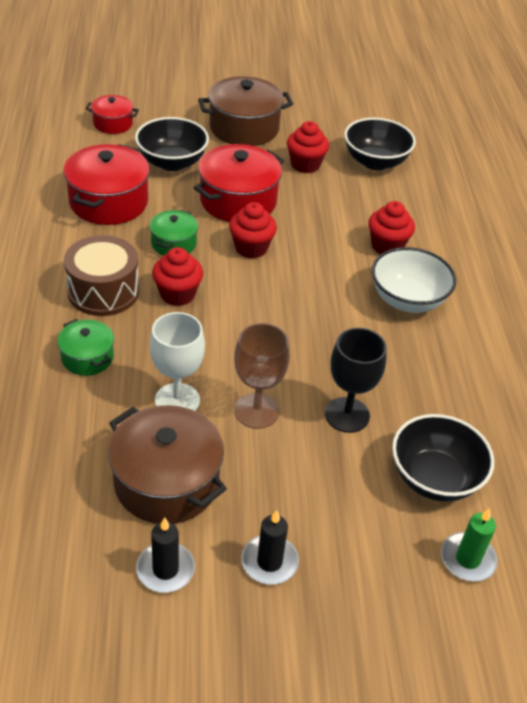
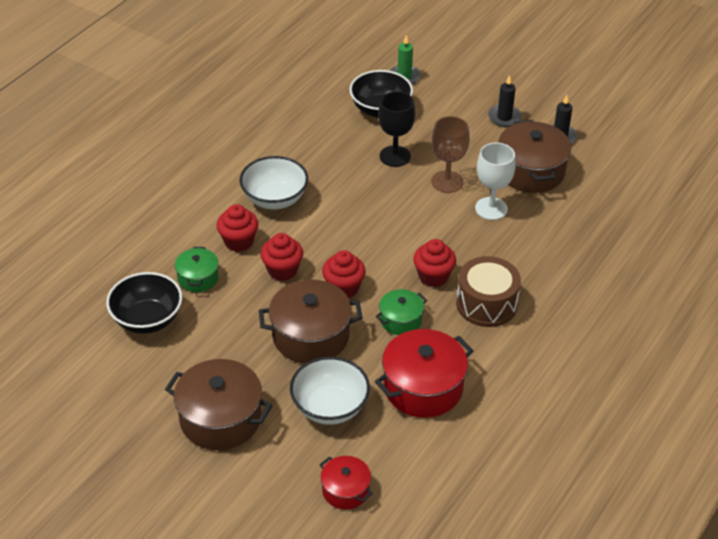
camera: 140 degrees left, 0 degrees up
green pot [57,319,114,376] -> green pot moved to [175,247,219,292]
black bowl [135,117,209,171] -> white bowl [290,357,370,425]
red pot [194,144,284,222] -> brown pot [259,280,362,364]
red cupcake [287,121,329,173] -> red cupcake moved to [260,233,303,281]

